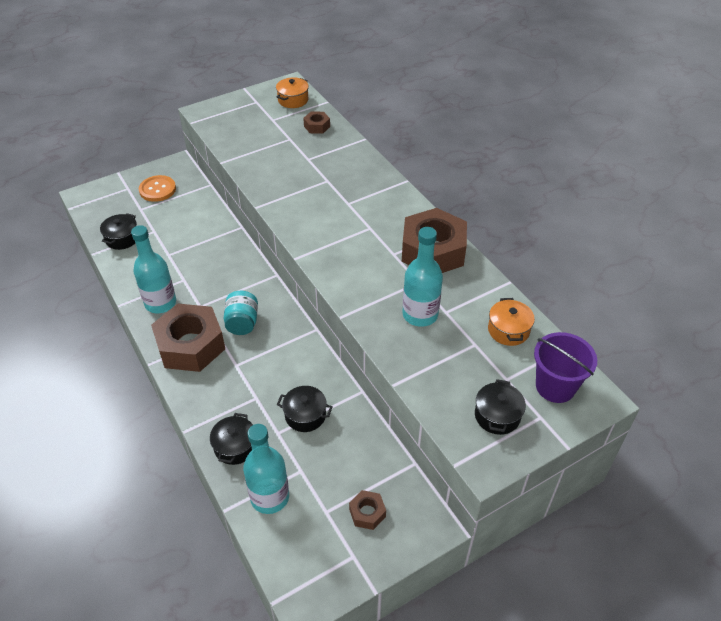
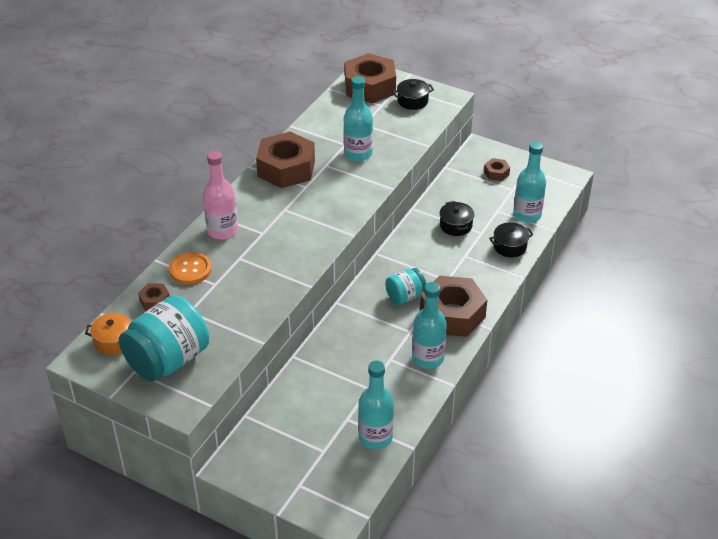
camera: 120 degrees left, 5 degrees down
black pot [100,213,137,250] -> turquoise bottle [358,361,394,449]
orange button [139,175,176,202] -> orange button moved to [169,252,212,284]
orange pot [488,298,535,346] -> none
purple bucket [534,332,597,403] -> brown nut [345,53,396,103]
none -> turquoise jar [119,295,209,382]
none -> pink bottle [203,151,238,240]

